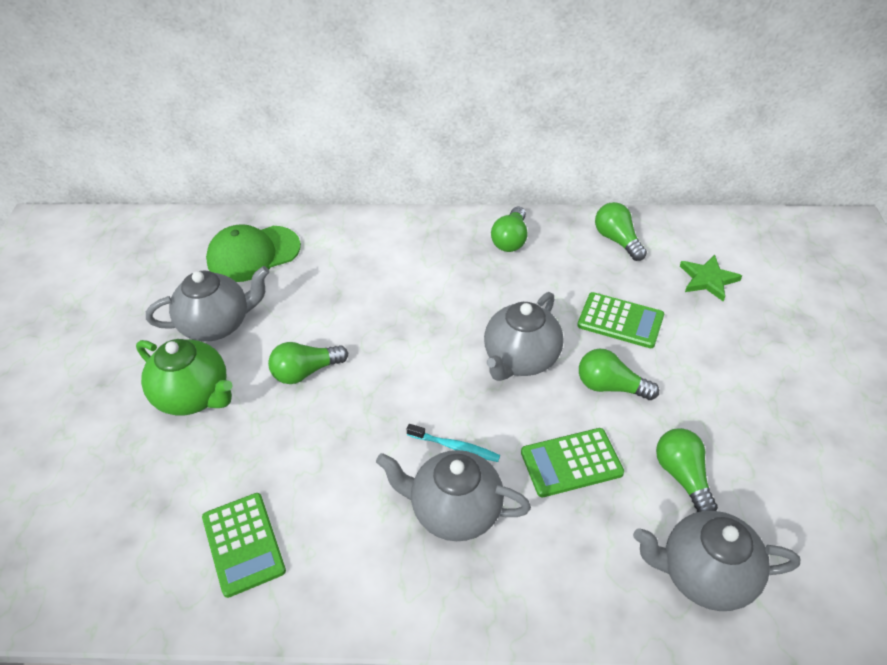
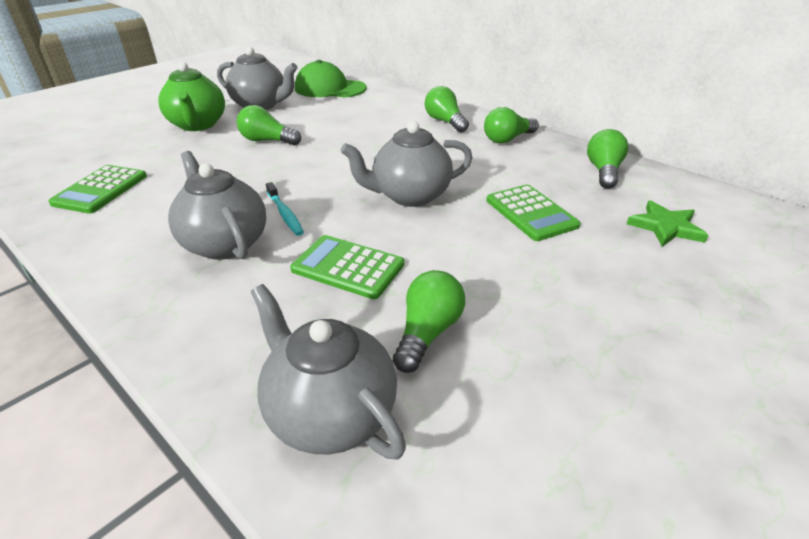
camera: 40 degrees right, 10 degrees down
green light bulb [579,349,659,400] -> green light bulb moved to [425,86,469,132]

